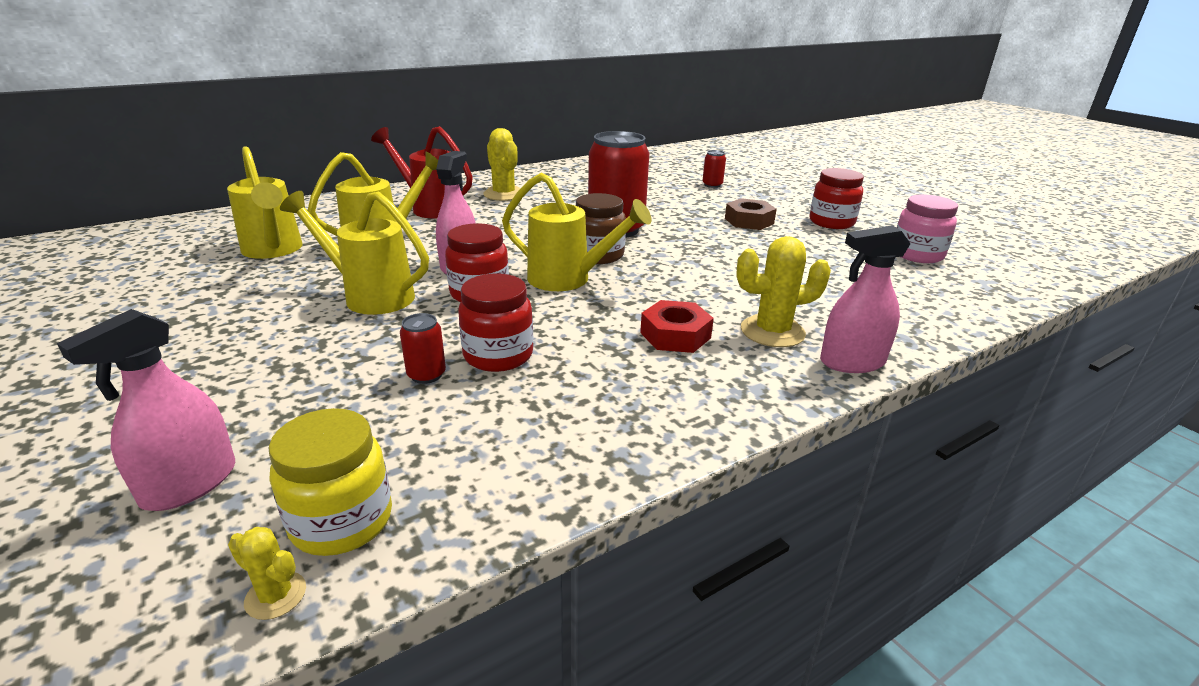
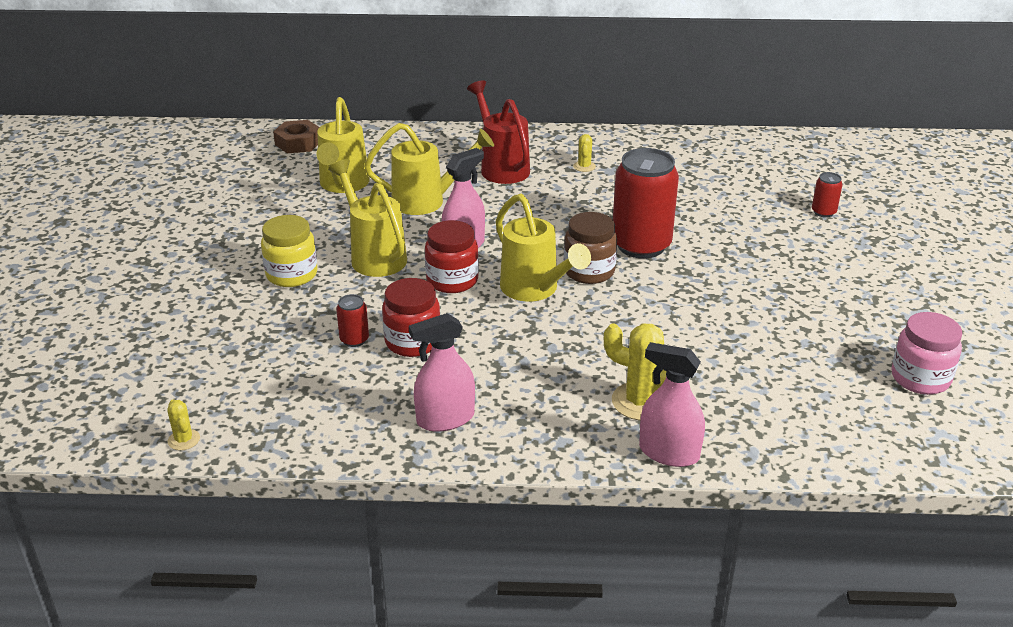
camera: 35 degrees right, 5 degrees up
pink spray bottle [57,309,235,511] -> pink spray bottle moved to [409,313,475,432]
yellow jar [269,408,392,556] -> yellow jar moved to [261,215,318,287]
yellow cactus [483,128,520,201] -> yellow cactus [573,134,596,172], size x0.51
red nut [640,300,714,353] -> none
brown nut [725,198,777,230] -> brown nut moved to [273,120,320,153]
red jar [810,168,864,229] -> none

